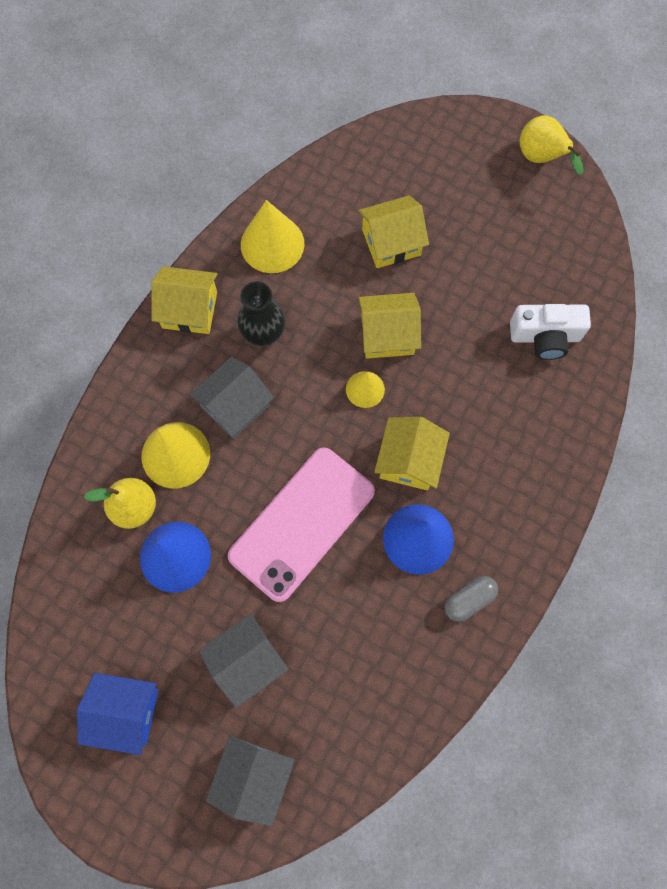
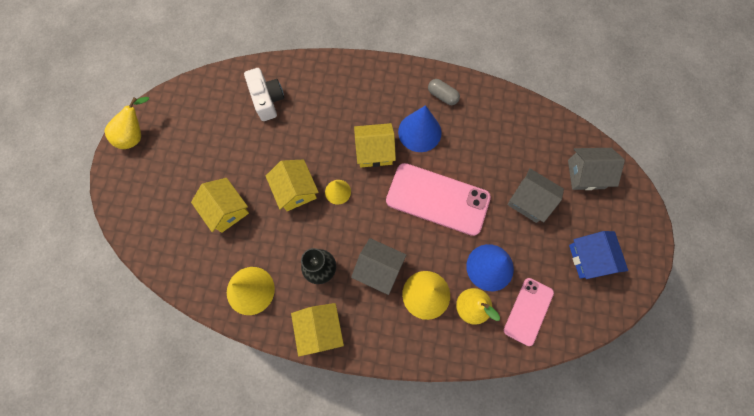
camera: 110 degrees left, 0 degrees up
none -> pink phone [504,278,554,346]

